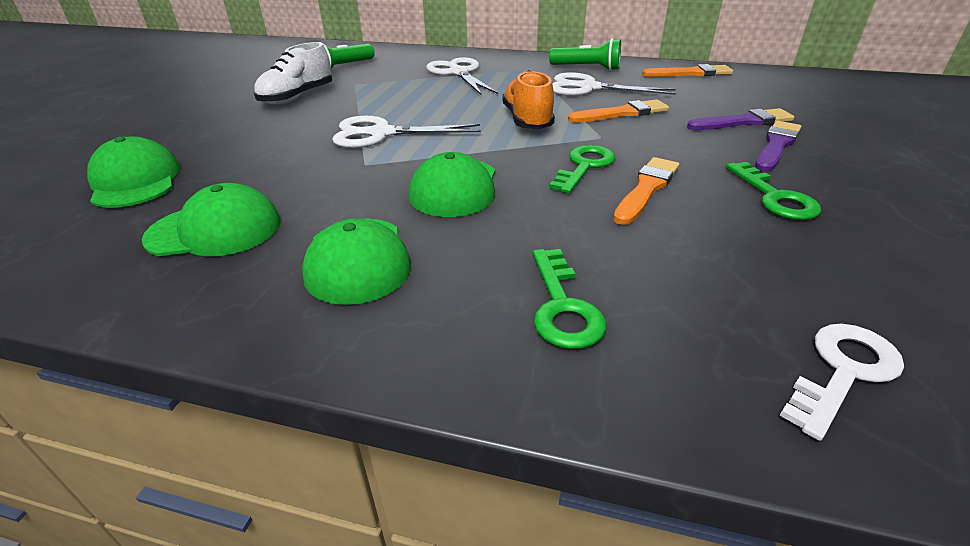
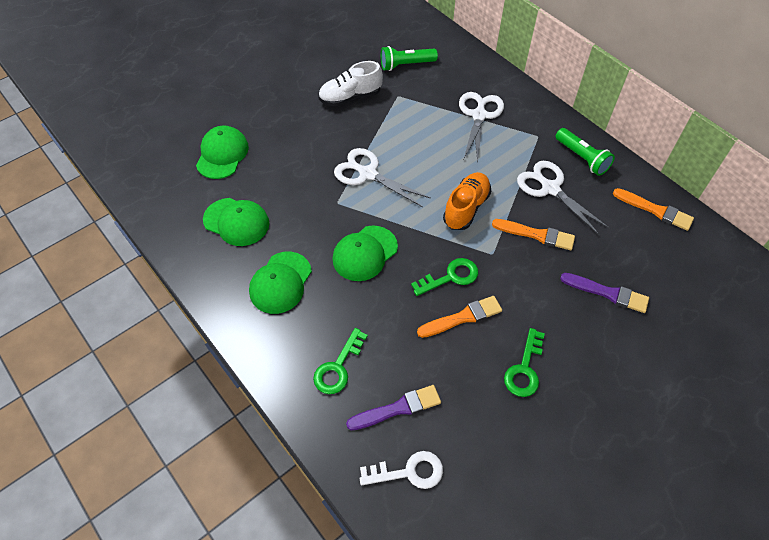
camera: 35 degrees right, 20 degrees up
purple brush [755,121,801,172] -> purple brush moved to [346,385,441,430]

